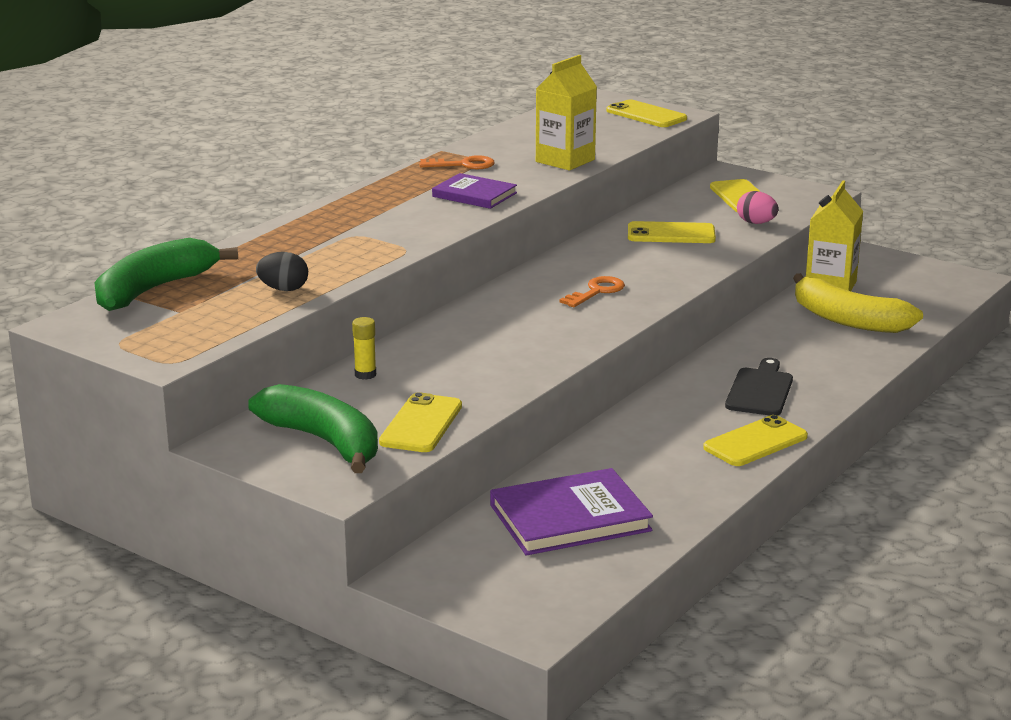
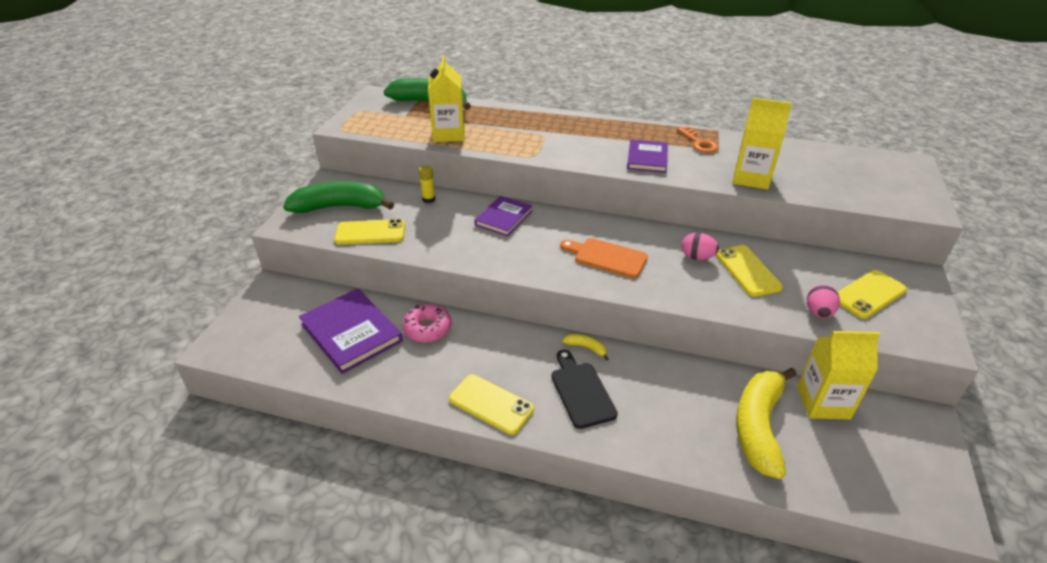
camera: 70 degrees right, 15 degrees up
green banana [248,384,378,473] -> green banana turned 120 degrees counterclockwise [283,181,394,213]
black egg [256,252,308,291] -> yellow carton [428,55,465,142]
orange key [560,276,625,307] -> orange cutting board [560,238,648,278]
yellow phone [606,100,687,127] -> none
black cutting board [725,358,793,416] -> black cutting board turned 105 degrees counterclockwise [551,350,618,429]
none -> pink donut [402,304,452,342]
none -> purple book [474,196,533,236]
none -> yellow banana [562,334,609,361]
none -> pink egg [682,232,719,260]

